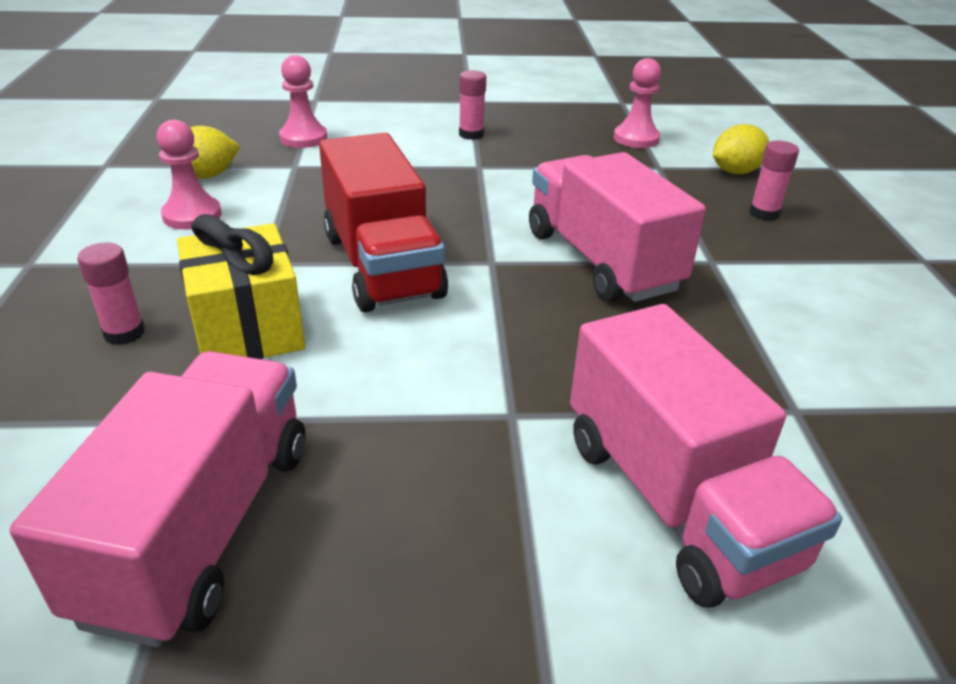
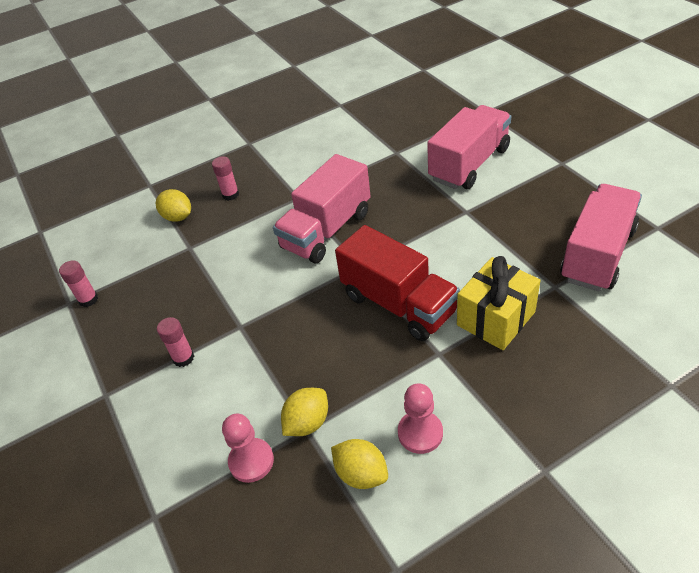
camera: 110 degrees left, 10 degrees up
pink truck [9,351,305,647] -> pink truck turned 135 degrees clockwise [560,184,642,291]
pink glue stick [77,243,145,345] -> pink glue stick moved to [59,260,98,307]
red truck [319,133,448,312] -> red truck turned 90 degrees clockwise [335,225,460,341]
pink pawn [614,58,661,148] -> none
none -> yellow lemon [281,388,328,436]

